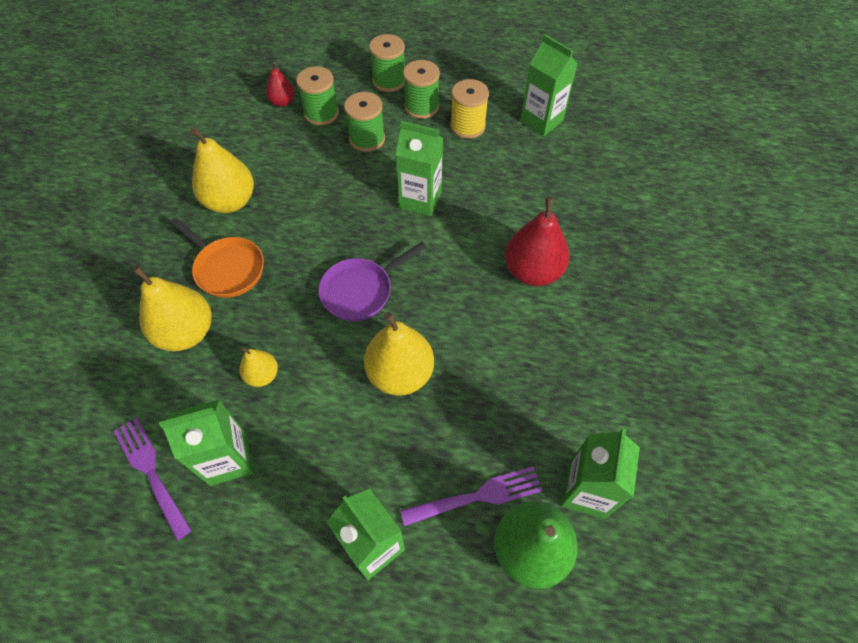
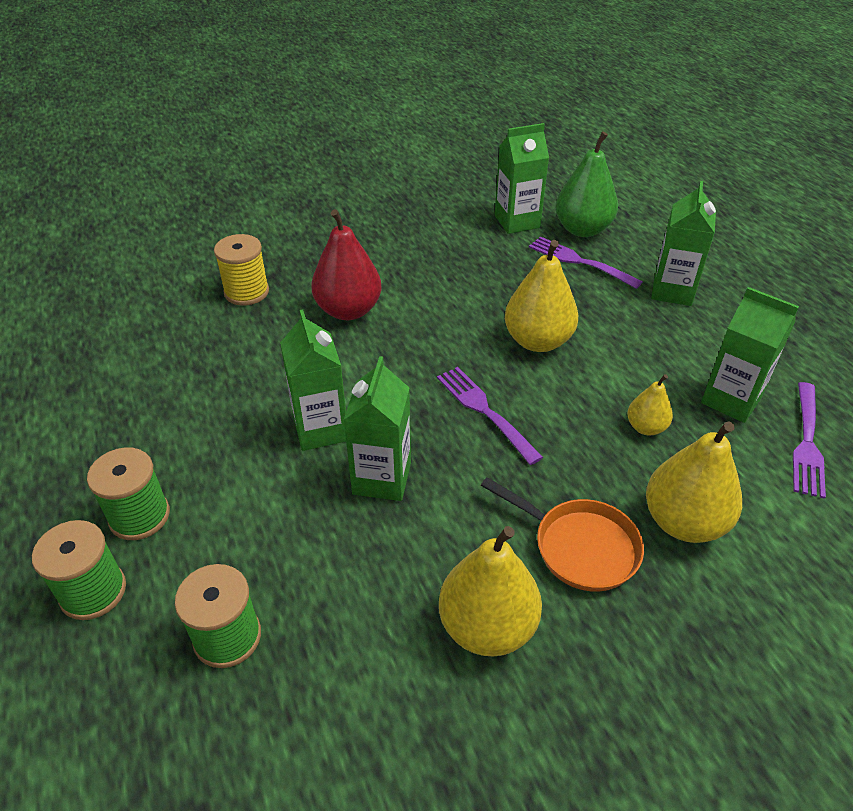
camera: 125 degrees left, 15 degrees down
orange pan [170,217,264,298] -> orange pan turned 120 degrees clockwise [481,477,644,591]
red pear [266,62,295,107] -> none
purple pan [318,242,427,321] -> purple fork [437,367,543,465]
green spool [344,92,385,152] -> none
yellow spool [450,79,489,139] -> yellow spool moved to [214,234,269,306]
green carton [520,34,578,136] -> green carton moved to [344,356,411,501]

